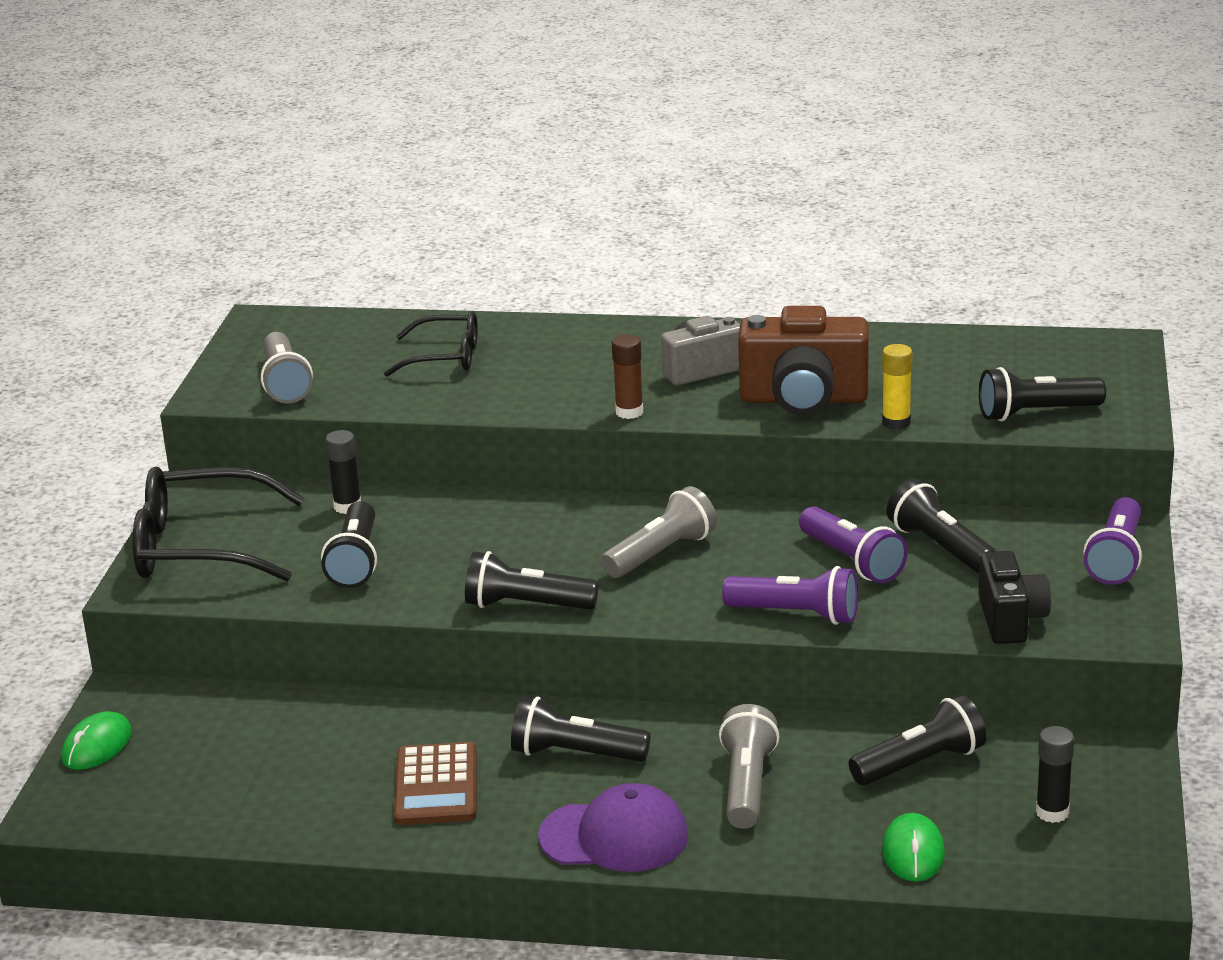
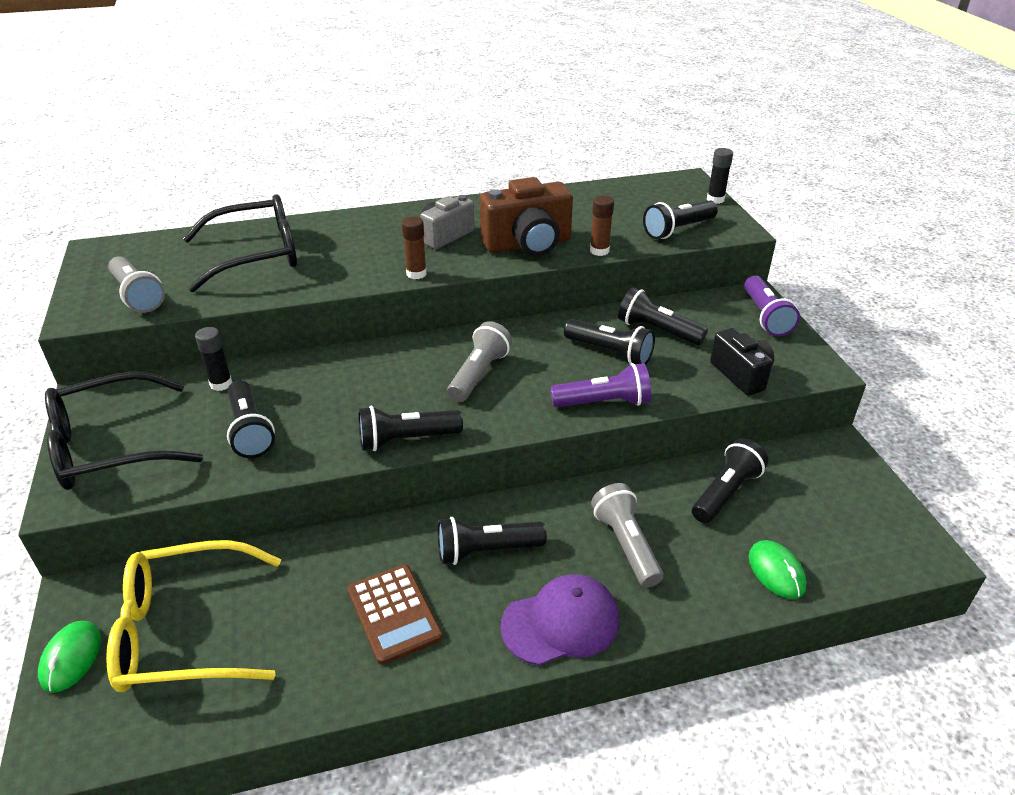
camera: 25 degrees left, 10 degrees up
black glasses [384,311,478,377] -> black glasses [183,194,297,292], size x1.65
purple flashlight [799,506,908,583] -> black flashlight [564,319,655,365]
yellow glue stick [882,344,913,430] -> brown glue stick [590,195,614,256]
black glue stick [1036,726,1074,823] -> black glue stick moved to [707,148,733,204]
none -> yellow glasses [106,540,281,692]

